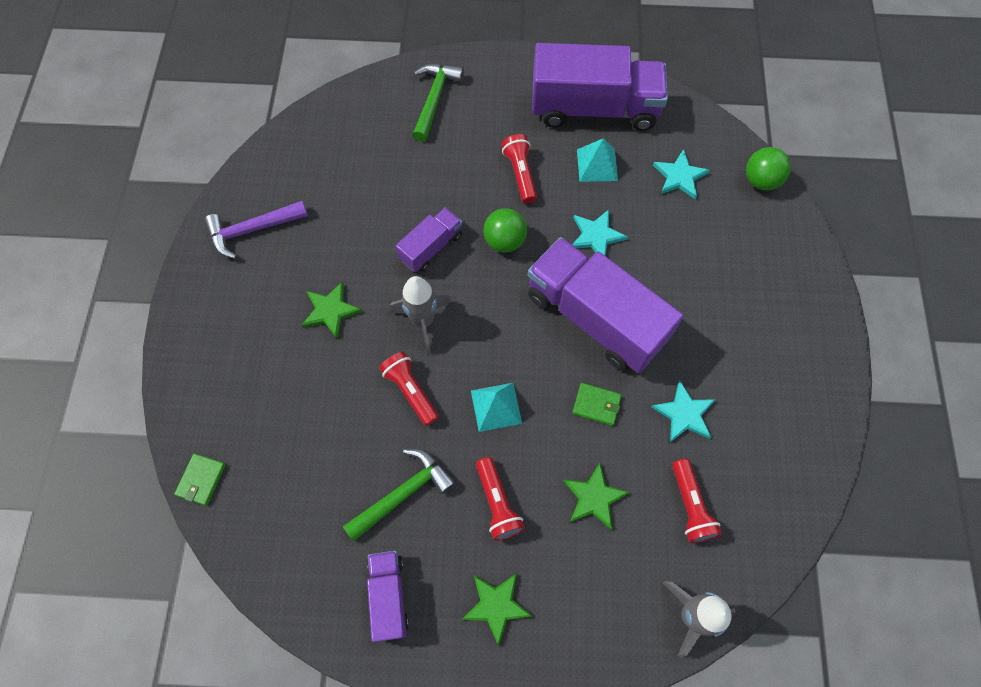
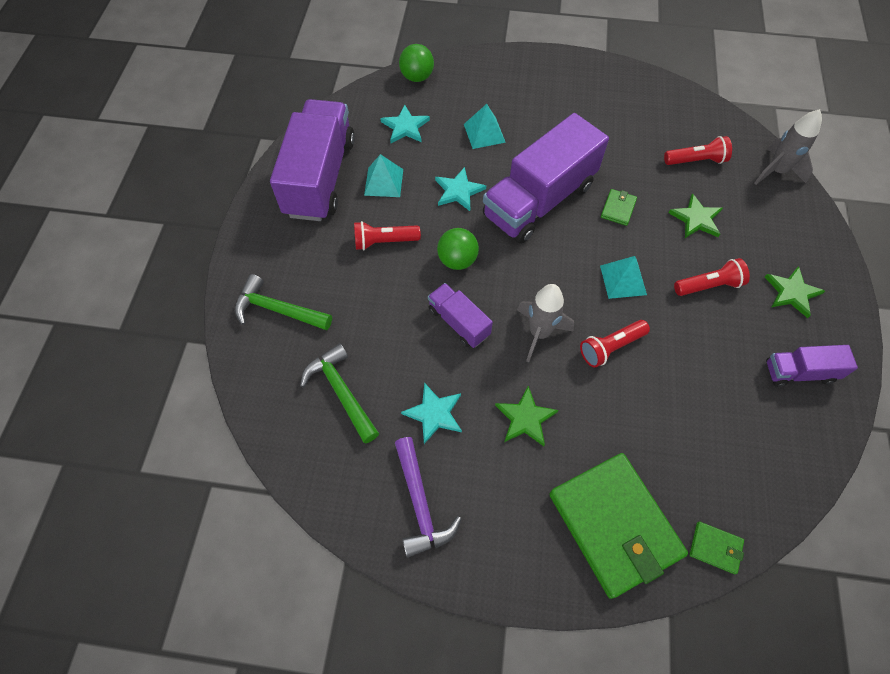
camera: 85 degrees left, 5 degrees down
green hammer [343,448,456,542] -> green hammer moved to [300,343,379,443]
turquoise star [652,381,716,442] -> turquoise star moved to [401,382,462,444]
none -> turquoise pyramid [464,104,506,149]
none -> green wallet [549,453,688,599]

